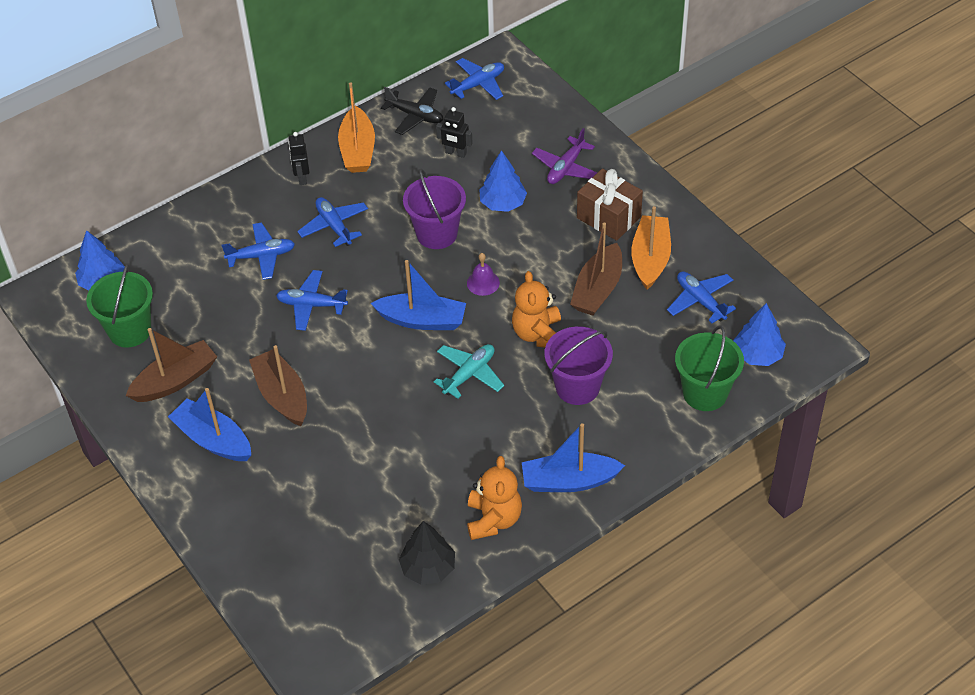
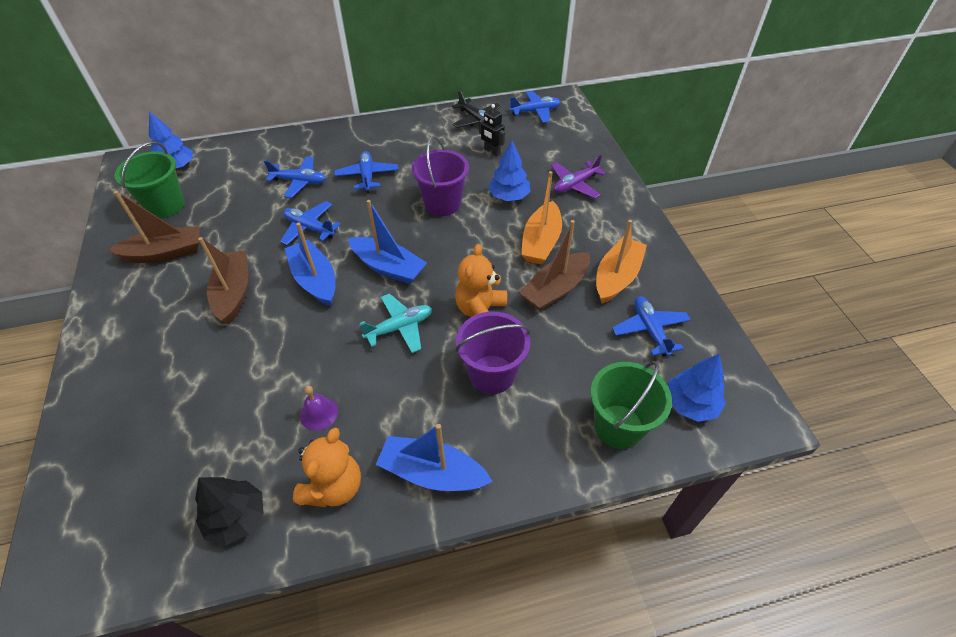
camera: 20 degrees right, 0 degrees up
blue boat [168,388,251,461] -> blue boat moved to [284,223,335,306]
black robot [288,132,309,185] -> none
orange boat [338,83,375,173] -> orange boat moved to [521,171,562,264]
purple bell [467,253,500,296] -> purple bell moved to [300,386,338,431]
brown gift [577,168,643,241] -> none

